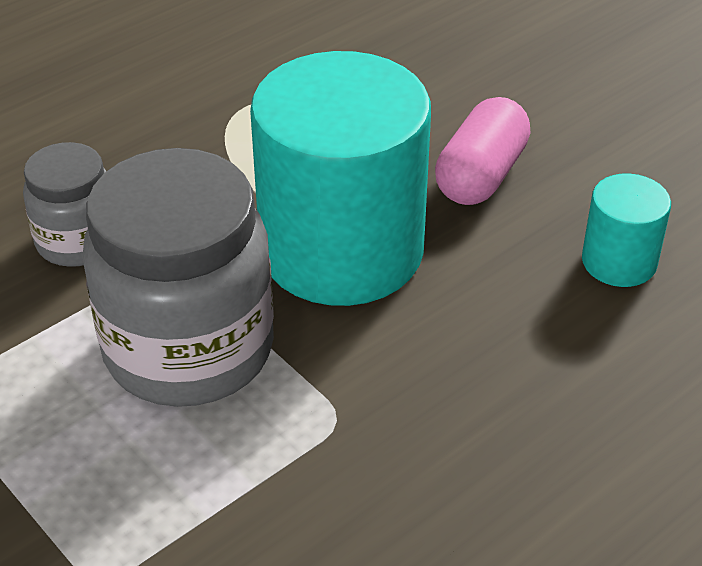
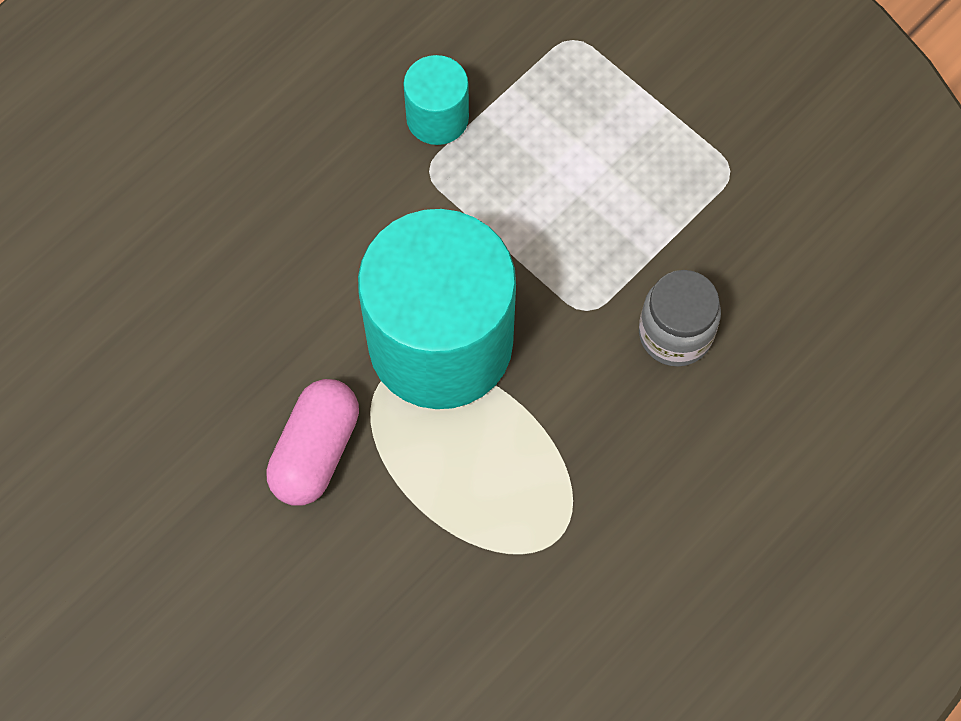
camera: 175 degrees right, 25 degrees up
grey jar [82,148,274,407] -> none
turquoise cylinder [582,174,671,287] -> turquoise cylinder moved to [403,55,469,145]

